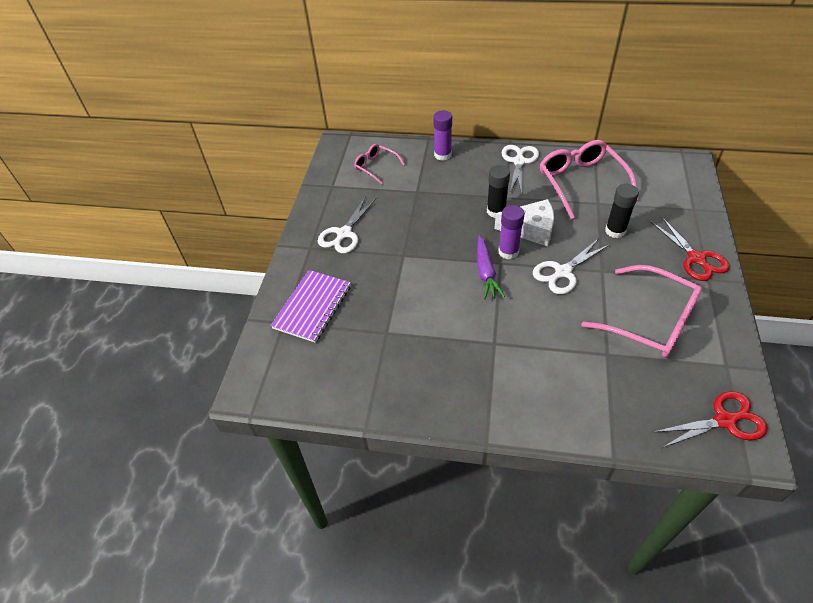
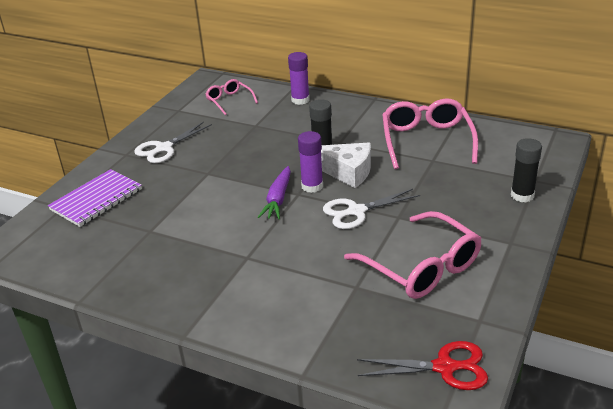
camera: 15 degrees right, 15 degrees down
white scissors [501,145,539,195] -> none
black glue stick [605,184,639,238] -> black glue stick moved to [511,138,542,202]
red scissors [651,217,729,281] -> none

